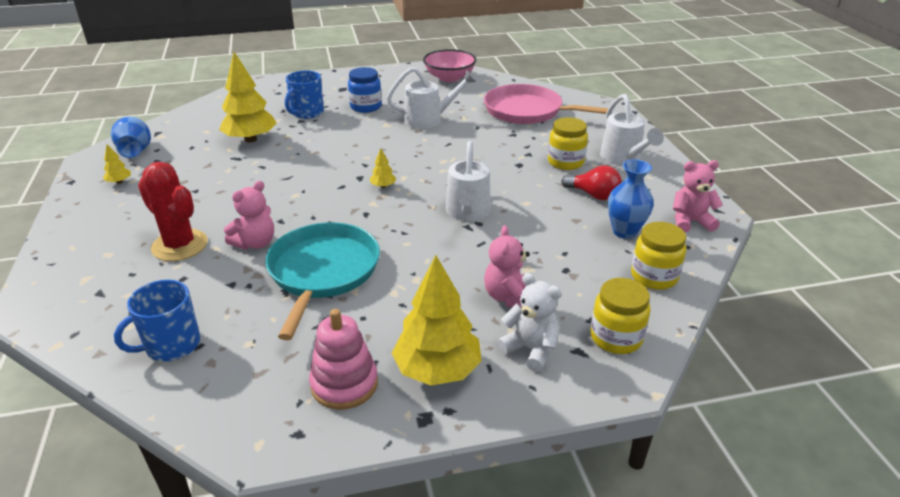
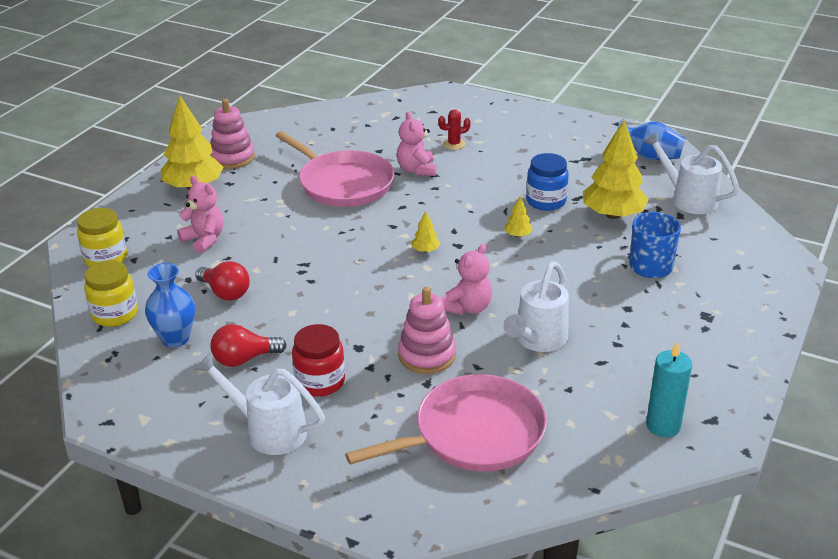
camera: 130 degrees right, 0 degrees up
yellow tree [103,145,131,184] -> yellow tree moved to [504,196,533,237]
blue mug [114,280,200,361] -> none
red cactus [138,162,208,261] -> red cactus [438,109,471,150], size x0.49
turquoise pan [265,222,380,340] -> pink pan [275,131,395,207]
blue jar [348,67,382,113] -> blue jar moved to [526,153,569,211]
pink bowl [423,49,476,82] -> turquoise candle [646,341,692,437]
white watering can [446,141,491,221] -> white watering can moved to [643,131,739,214]
white teddy bear [497,273,561,372] -> none
yellow jar [548,117,588,170] -> red jar [292,324,345,397]
pink teddy bear [673,160,723,233] -> pink teddy bear moved to [442,243,492,315]
none -> red light bulb [195,261,250,301]
none -> pink stacking toy [398,287,456,374]

